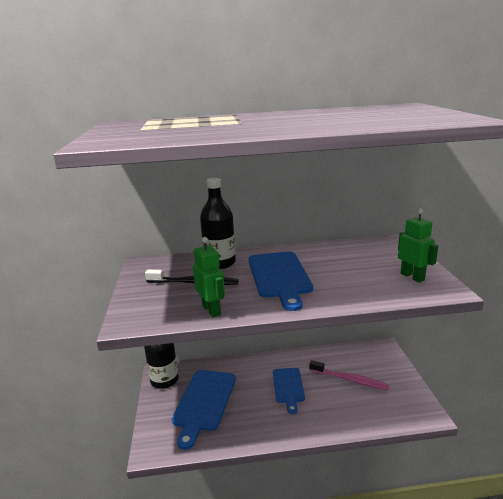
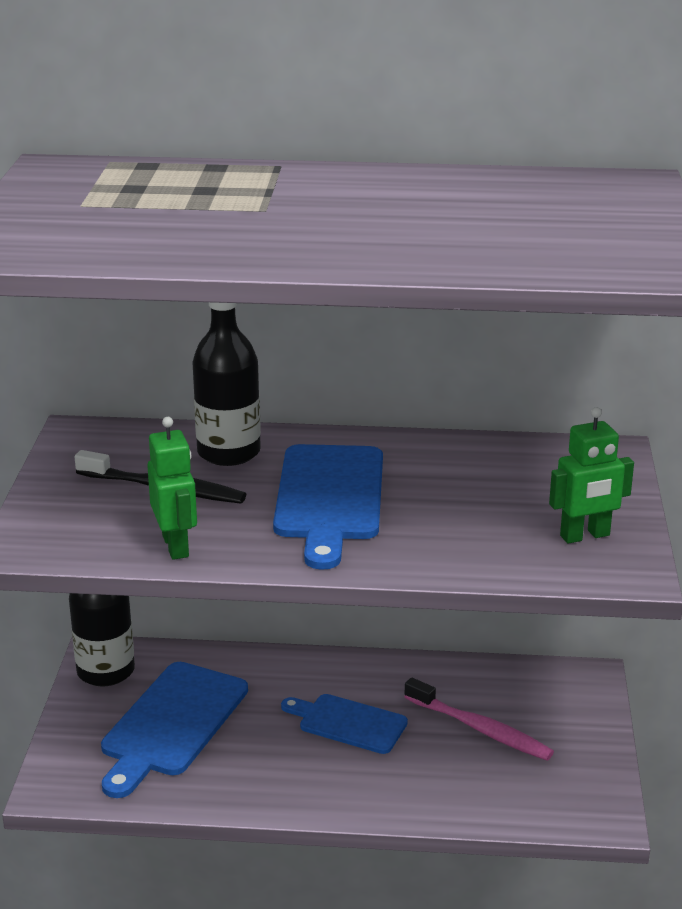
camera: 10 degrees right, 5 degrees up
blue cutting board [273,368,305,414] -> blue cutting board turned 105 degrees clockwise [281,694,408,754]
green robot [398,209,438,283] -> green robot turned 90 degrees clockwise [549,407,634,544]

